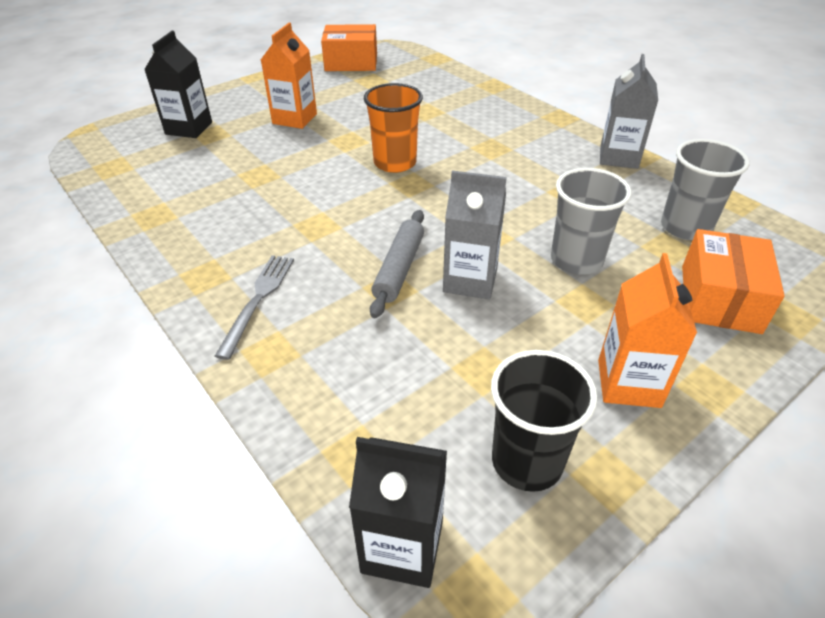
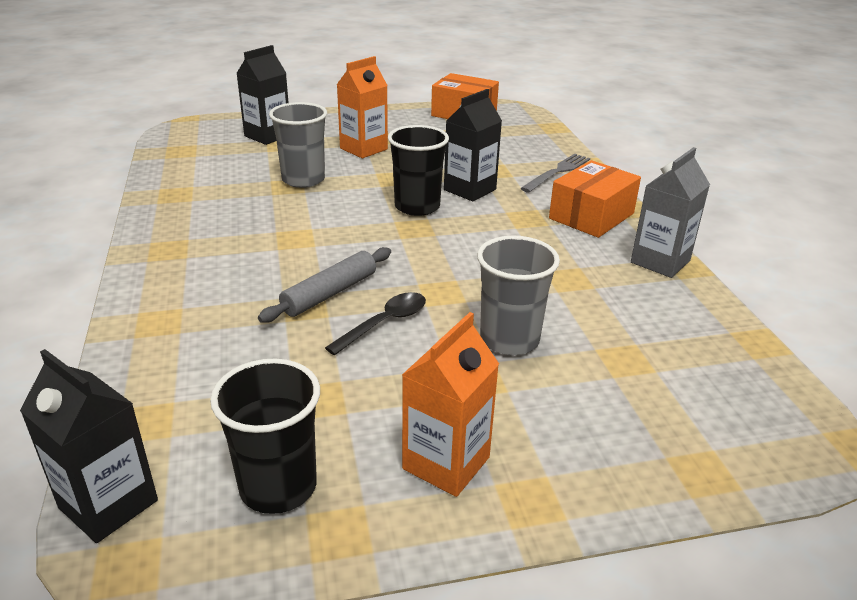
camera: 25 degrees right, 10 degrees down
grey fork [215,255,294,360] -> grey fork moved to [520,154,590,193]
orange cup [364,83,423,173] -> black cup [388,125,449,216]
grey carton [443,170,507,300] -> black spoon [325,292,426,355]
grey cup [661,139,750,240] -> grey cup moved to [269,102,327,188]
orange box [682,229,785,334] -> orange box moved to [549,160,641,238]
none -> black carton [444,89,502,201]

